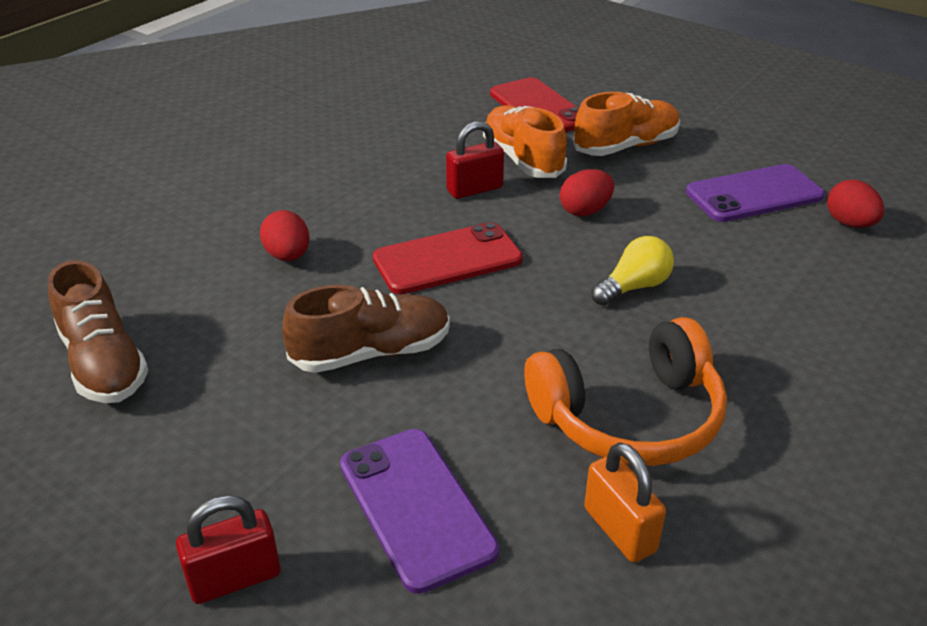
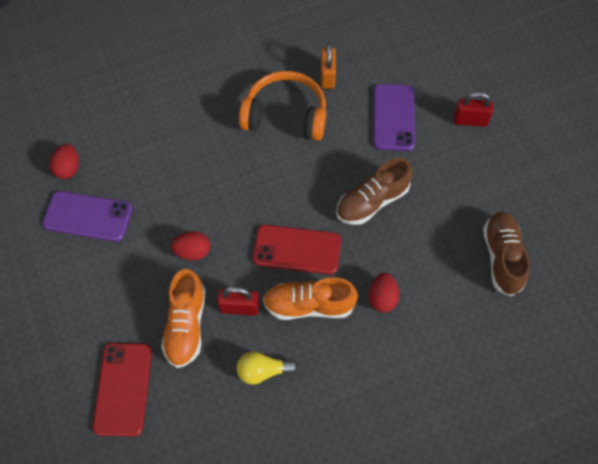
camera: 150 degrees left, 25 degrees up
brown shoe [282,285,450,373] -> brown shoe turned 45 degrees counterclockwise [336,158,412,225]
orange shoe [573,92,680,156] -> orange shoe moved to [263,277,358,320]
yellow light bulb [591,236,674,306] -> yellow light bulb moved to [237,351,298,385]

